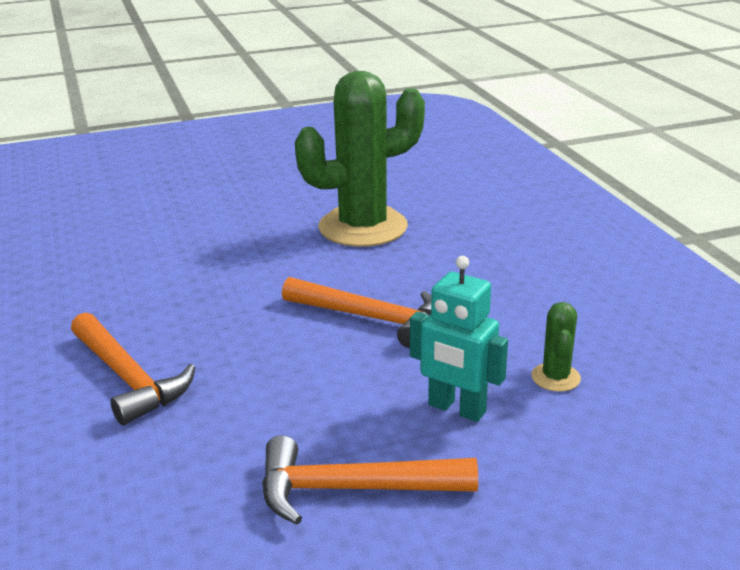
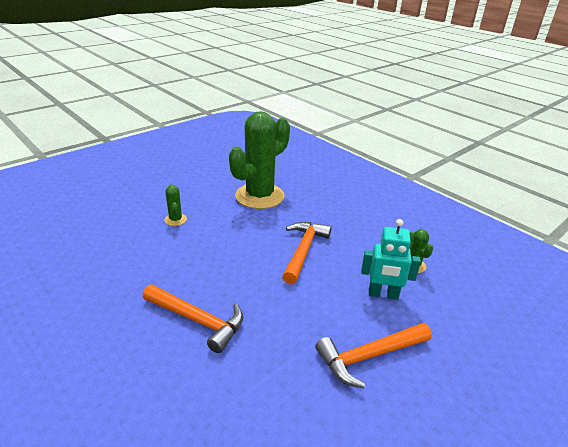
camera: 25 degrees left, 5 degrees up
orange hammer [282,277,431,349] -> orange hammer turned 75 degrees counterclockwise [282,222,332,284]
none -> green cactus [164,184,187,226]

